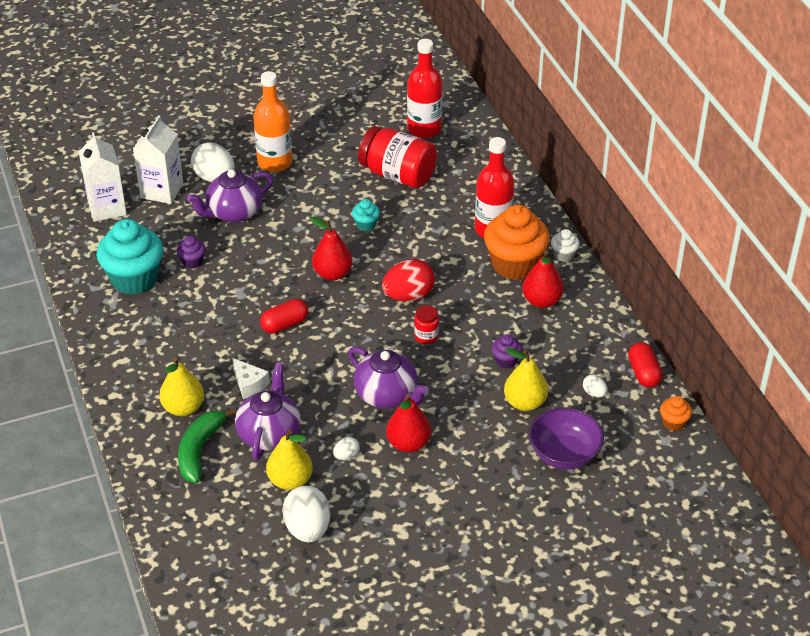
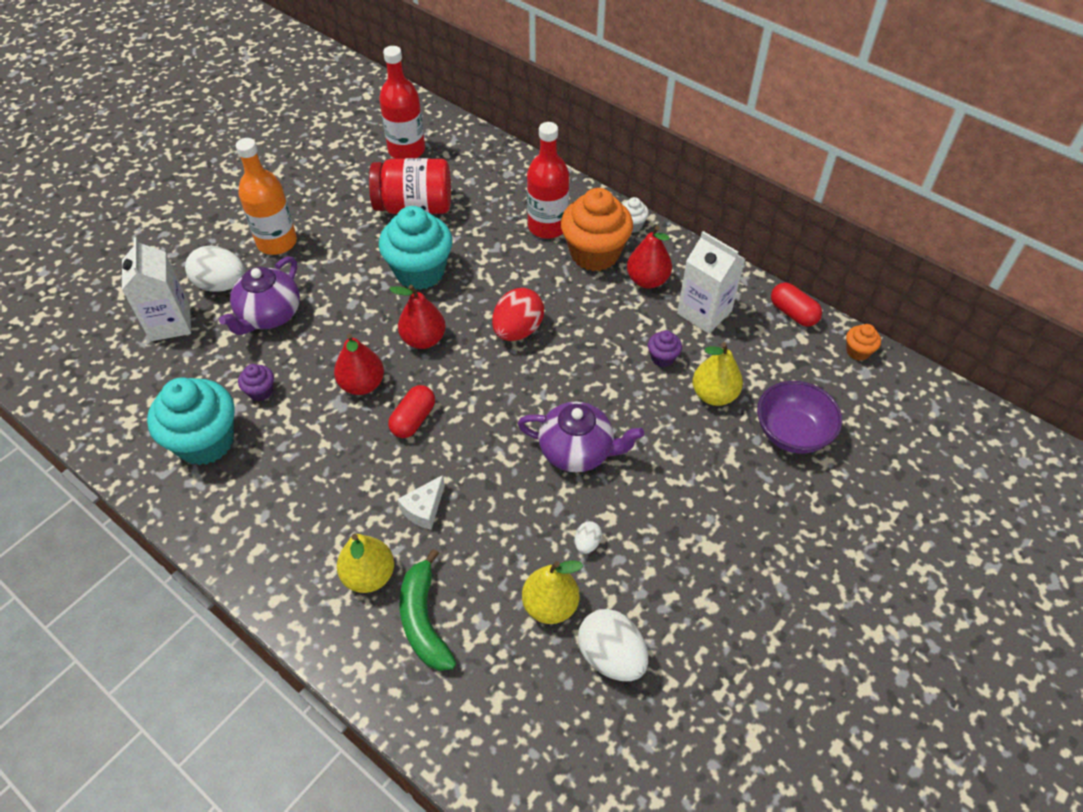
camera: 30 degrees left, 10 degrees up
white carton [79,132,127,222] -> white carton moved to [677,231,745,334]
white cheese [232,358,270,399] -> white cheese turned 105 degrees clockwise [397,475,445,530]
purple teapot [235,363,301,461] -> none
turquoise cupcake [352,199,380,231] -> turquoise cupcake [379,206,453,290], size x2.26
red pear [386,394,431,453] -> red pear moved to [334,333,384,395]
red jar [414,305,439,344] -> none
white egg [583,374,607,397] -> none

